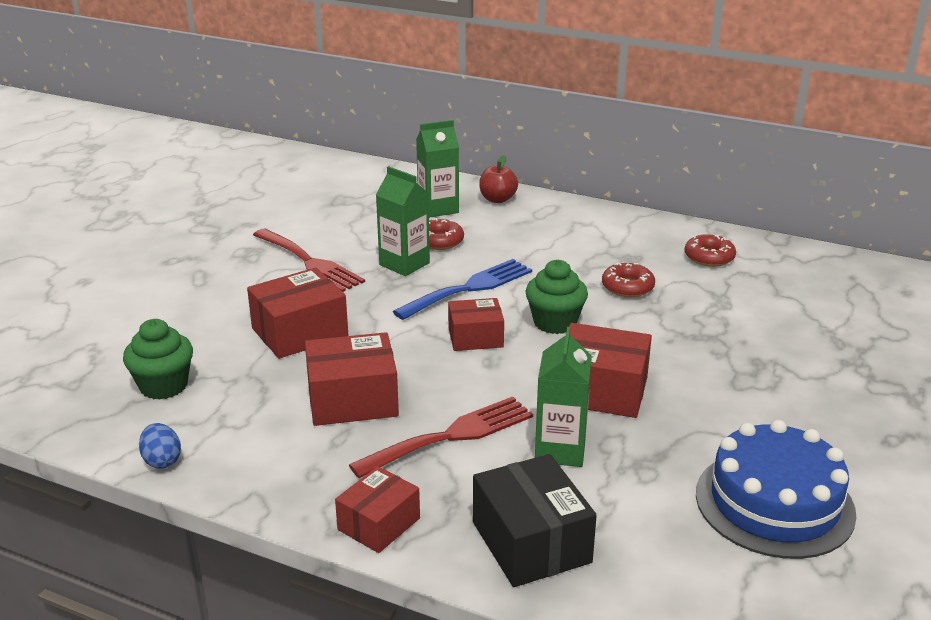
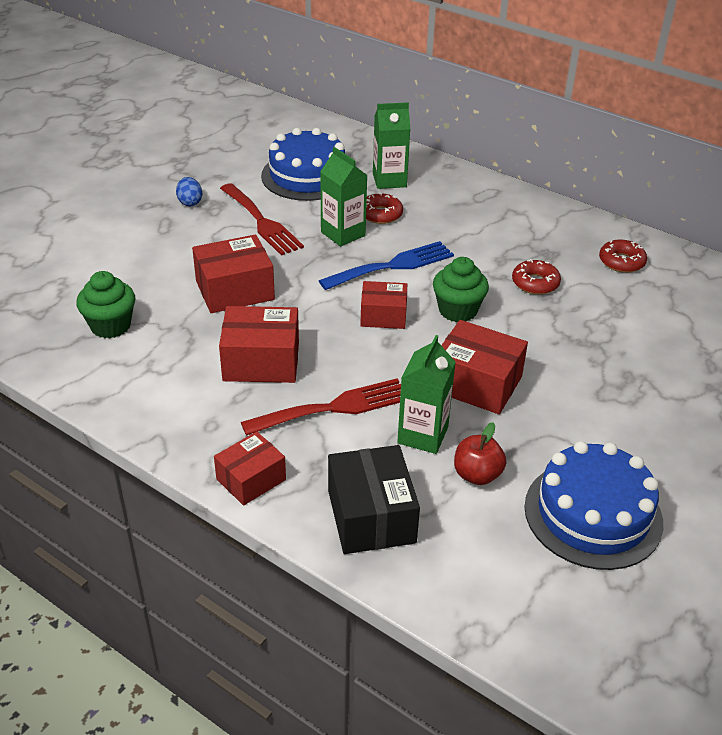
camera: 10 degrees right, 10 degrees up
blue egg [139,423,181,469] -> blue egg moved to [176,177,202,206]
red apple [479,155,518,203] -> red apple moved to [454,422,506,485]
none -> blue cake [261,128,345,201]

